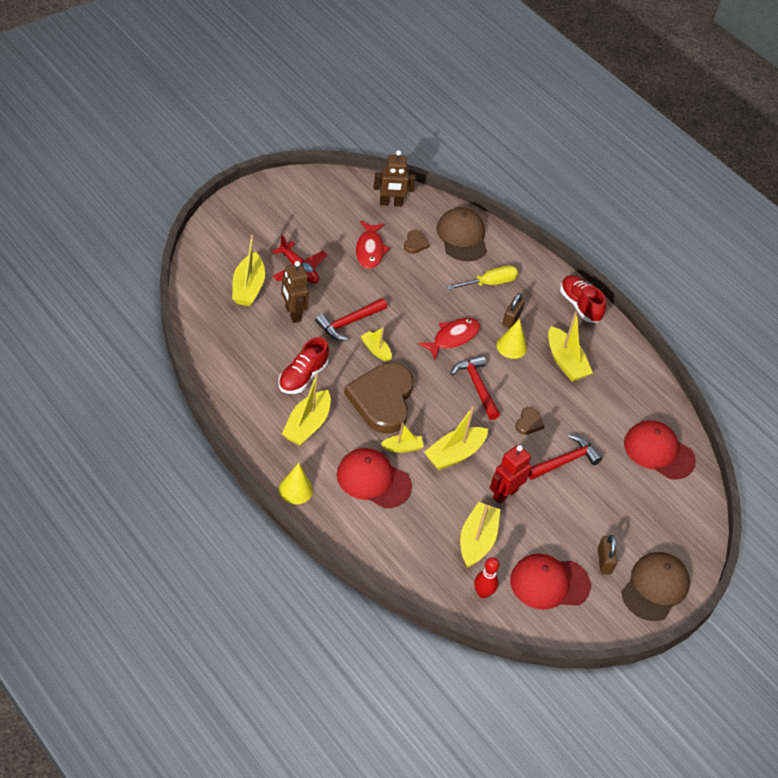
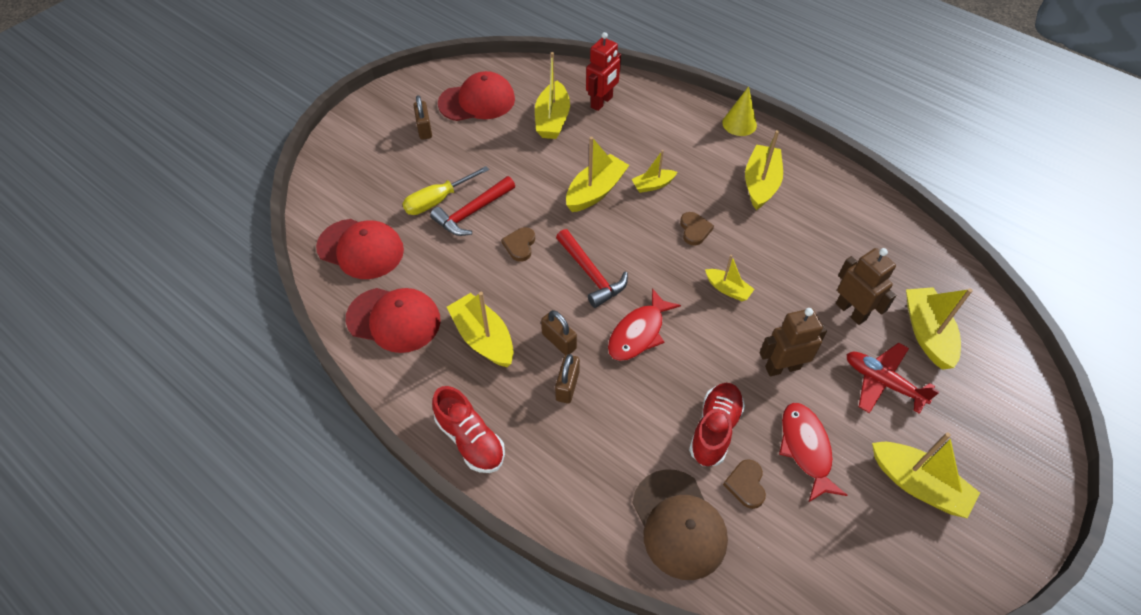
camera: 175 degrees right, 5 degrees up
red shoe [278,337,329,394] -> red shoe moved to [689,383,745,466]
red hammer [315,298,387,341] -> none
red cap [337,448,412,508] -> red cap moved to [346,288,440,353]
brown heart [344,363,414,434] -> brown heart [680,212,714,246], size x0.41
brown robot [374,150,416,207] -> brown robot moved to [760,308,827,376]
yellow screwdriver [447,265,518,290] -> yellow screwdriver moved to [403,166,489,215]
red bowling pin [474,557,499,598] -> none
red robot [490,445,531,504] -> red robot moved to [586,32,621,111]
yellow cone [497,319,527,359] -> brown padlock [541,310,577,355]
brown cap [622,552,690,621] -> none
none -> yellow boat [872,432,980,518]

